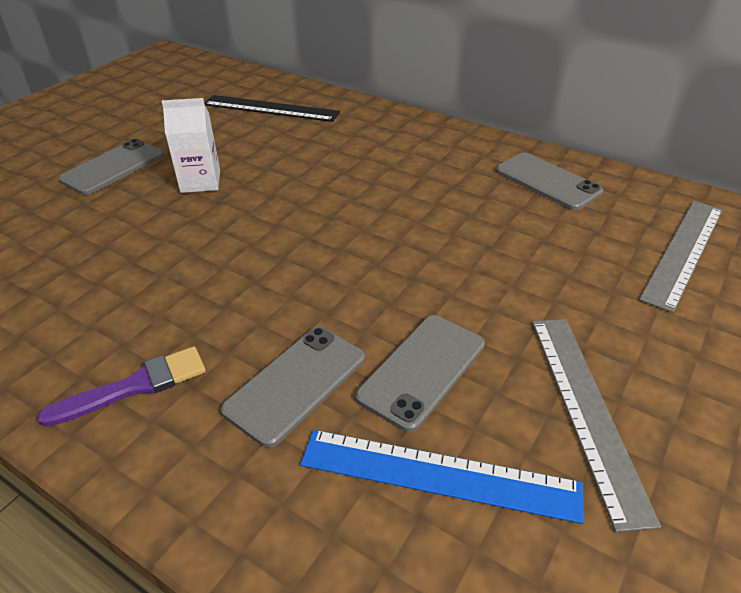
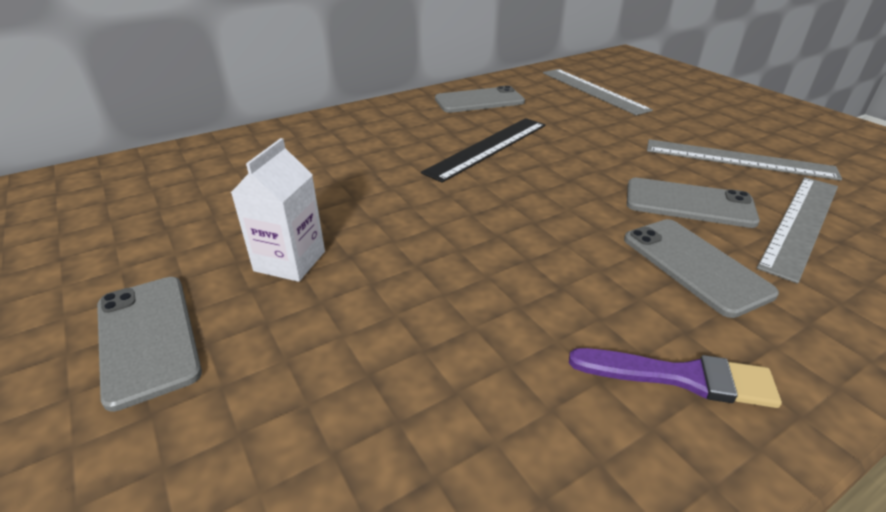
camera: 65 degrees left, 5 degrees down
purple brush [37,346,206,427] -> purple brush turned 105 degrees clockwise [569,348,782,408]
black ruler [204,95,340,122] -> black ruler moved to [421,118,545,183]
blue ruler [301,430,584,524] -> grey ruler [757,177,838,284]
grey phone [355,315,485,432] -> grey phone turned 45 degrees counterclockwise [627,178,760,228]

